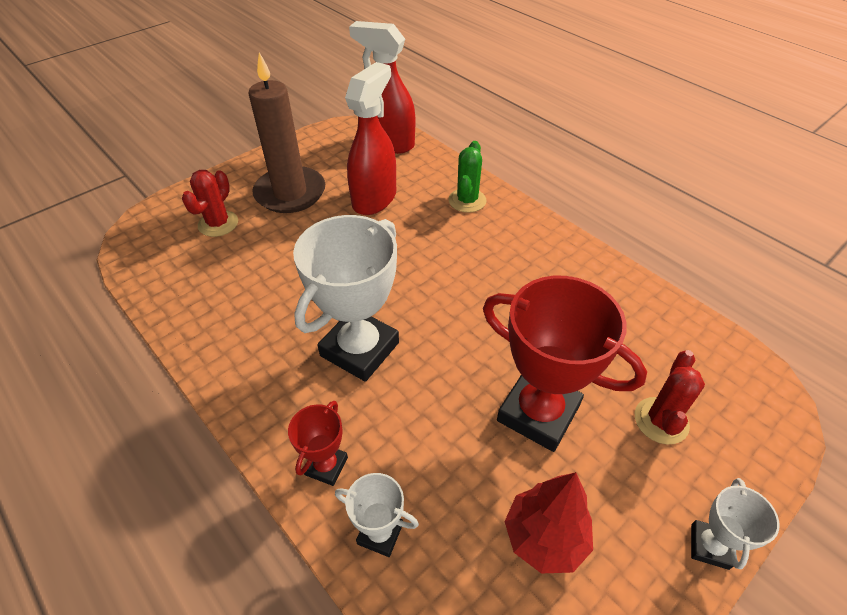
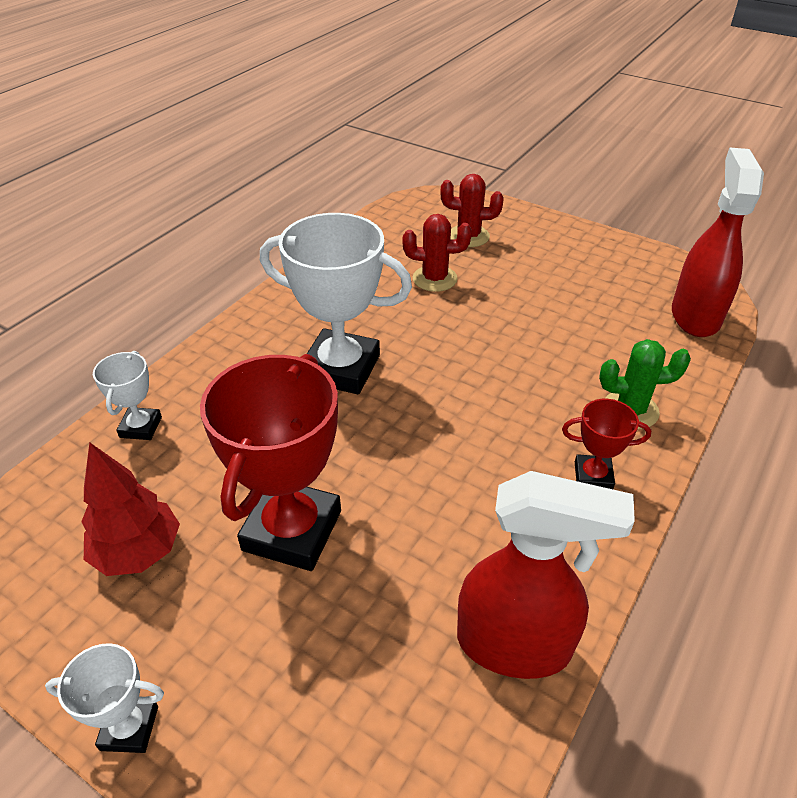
camera: 75 degrees right, 5 degrees down
brown candle [248,52,325,213] -> none
red trophy [288,401,348,486] -> red trophy moved to [562,399,651,489]
red spray bottle [345,62,396,215] -> red spray bottle moved to [457,471,635,679]
red cactus [635,350,705,444] -> red cactus moved to [403,214,472,292]

